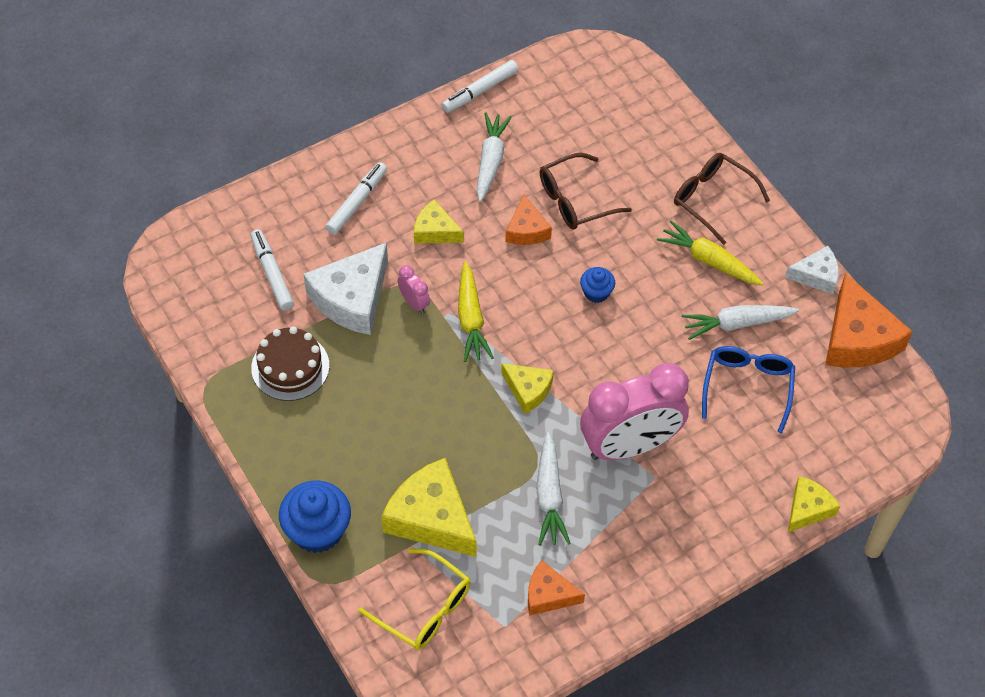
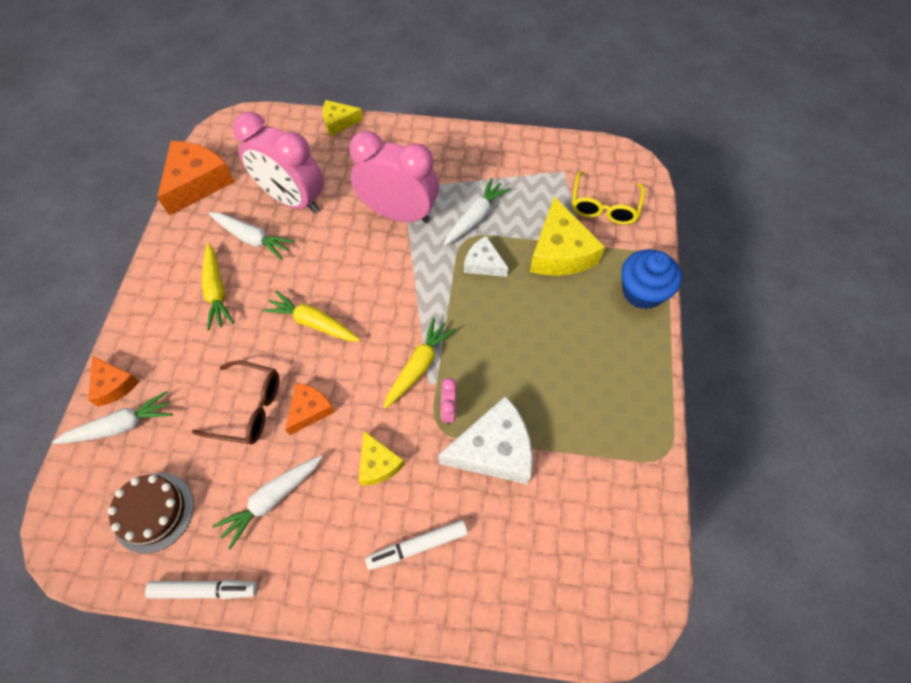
camera: 140 degrees left, 5 degrees up
white marker [251,229,294,310] -> none
brown cake [251,326,329,401] -> brown cake moved to [108,473,194,553]
yellow glasses [358,548,471,650] -> yellow glasses turned 150 degrees counterclockwise [572,171,645,225]
yellow cheese [501,363,554,414] -> none
orange cheese [528,560,585,616] -> orange cheese moved to [88,356,140,407]
blue cupcake [580,267,615,303] -> yellow carrot [262,290,360,342]
brown glasses [674,153,770,245] -> none
blue glasses [702,346,795,434] -> pink clock [233,112,324,213]
white cheese [785,246,839,294] -> white cheese moved to [464,236,508,277]
none -> white carrot [52,391,173,444]

